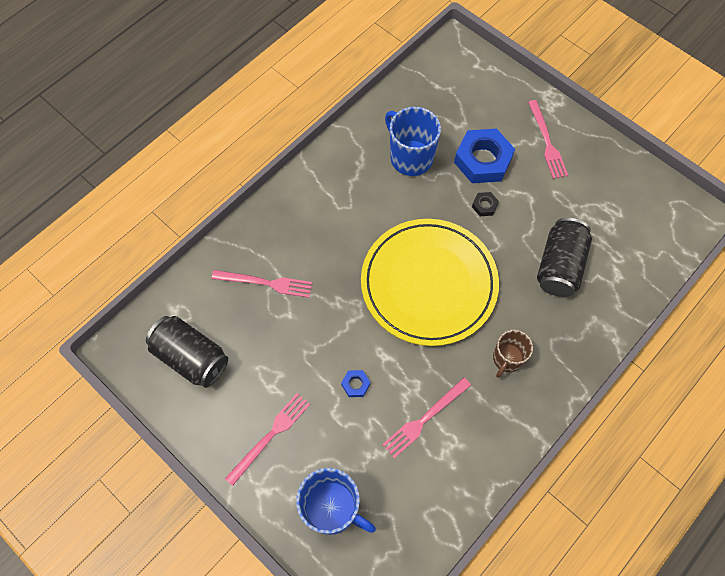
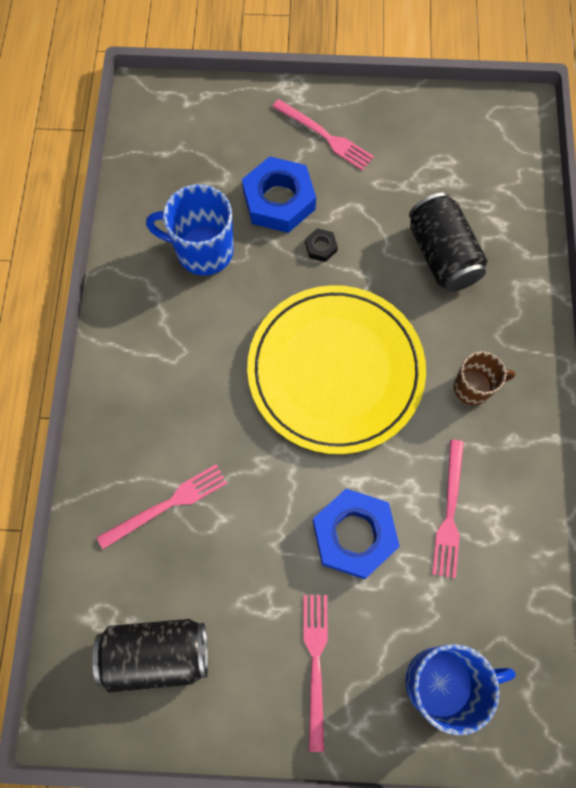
camera: 40 degrees left, 5 degrees up
blue nut [341,370,370,397] -> blue nut [313,489,400,579], size x2.31
brown mug [493,330,533,378] -> brown mug turned 90 degrees counterclockwise [454,352,515,405]

